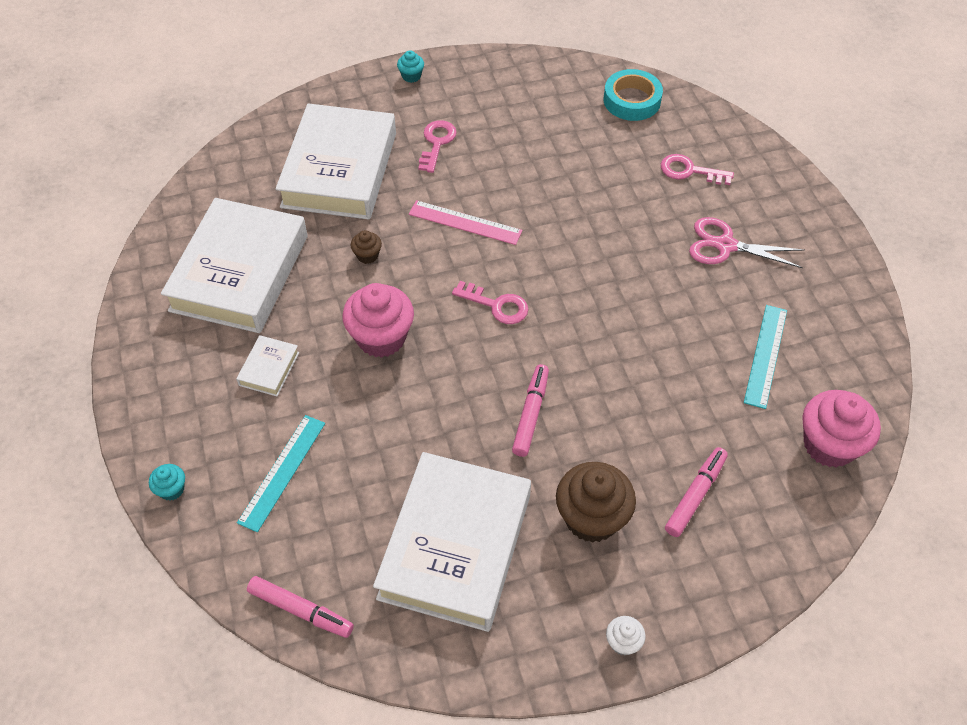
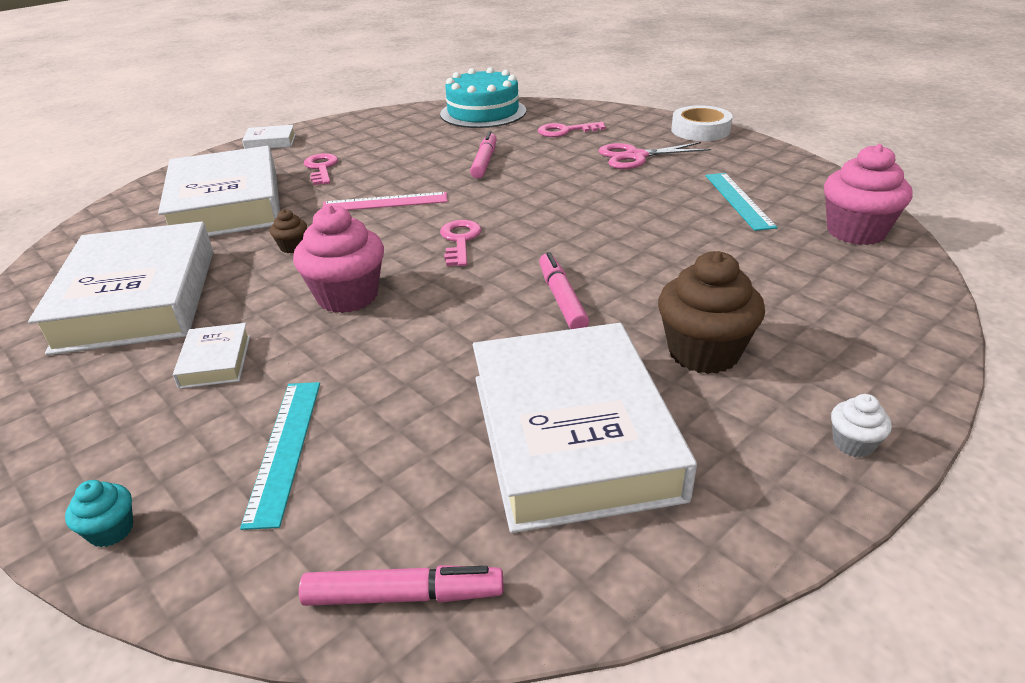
camera: 25 degrees left, 20 degrees down
turquoise cupcake [397,50,424,83] -> white book [242,125,296,149]
pink key [452,281,529,324] -> pink key turned 90 degrees counterclockwise [440,220,481,266]
turquoise tape [604,69,663,121] -> turquoise cake [440,67,526,128]
pink marker [665,447,728,537] -> pink marker moved to [470,131,497,179]
none -> white tape [671,105,733,141]

